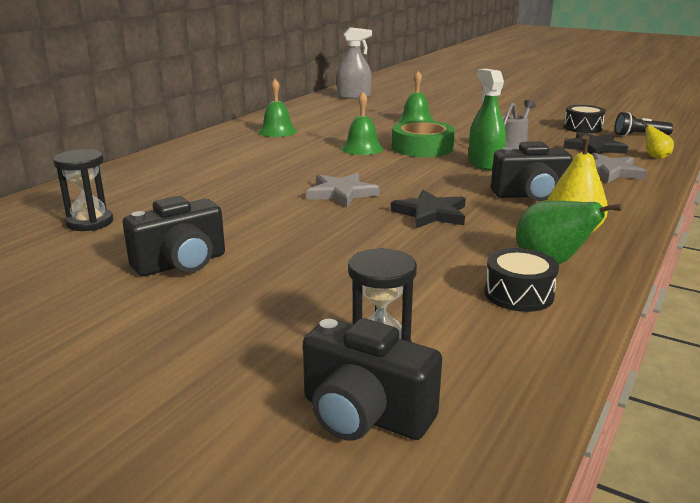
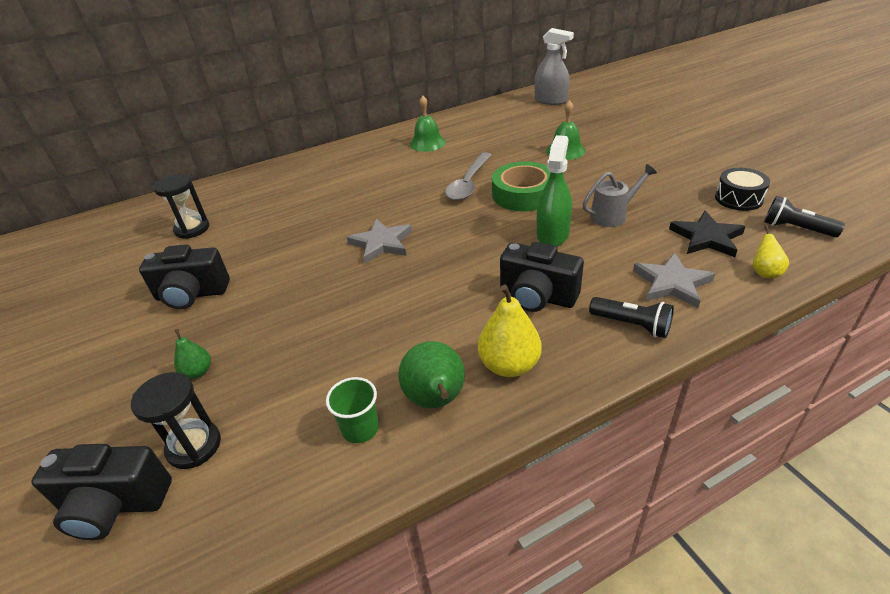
camera: 35 degrees right, 15 degrees up
black camera [303,318,442,441] -> black camera turned 60 degrees counterclockwise [31,444,172,540]
green bell [341,92,384,155] -> grey spoon [445,152,491,201]
black star [391,190,466,228] -> none
black drum [484,248,559,312] -> green cup [326,377,379,443]
none -> green pear [174,329,211,379]
none -> black flashlight [589,297,674,338]

